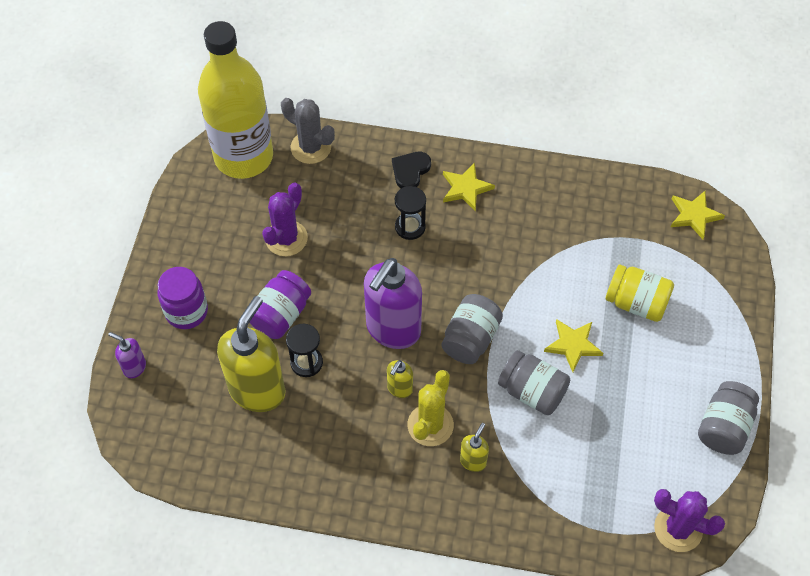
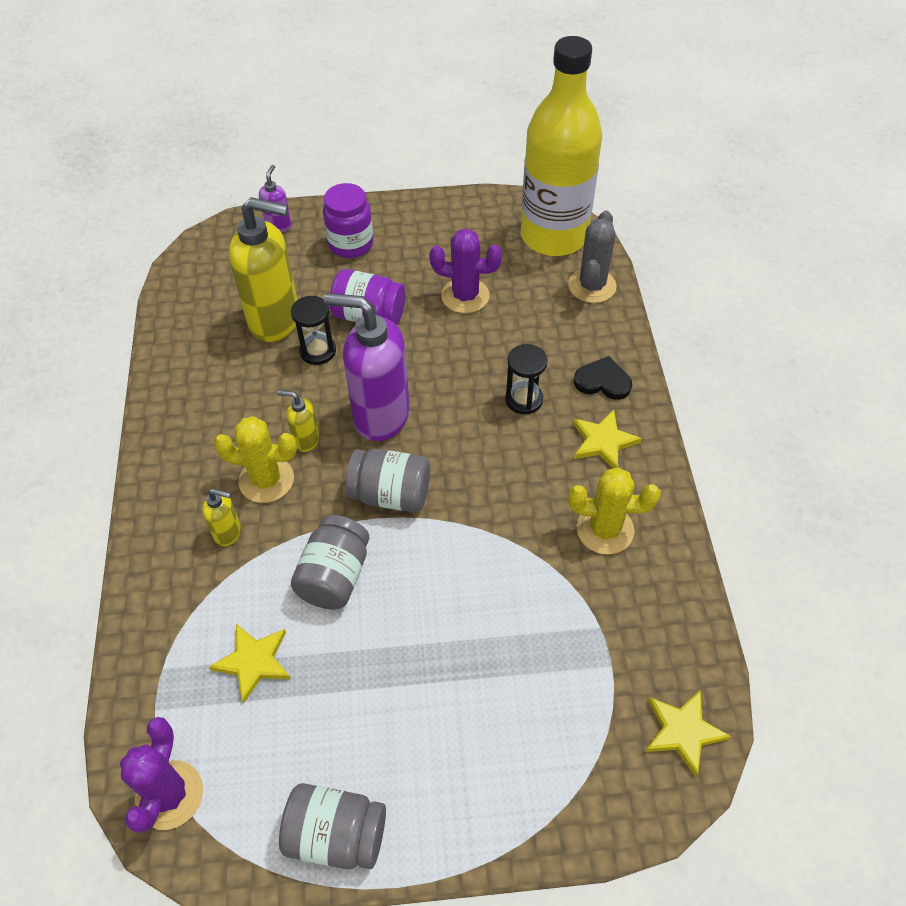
camera: 75 degrees right, 5 degrees down
yellow star [544,319,603,372] -> yellow star moved to [209,624,291,704]
yellow jar [605,264,674,322] -> none
none -> yellow cactus [568,467,660,554]

